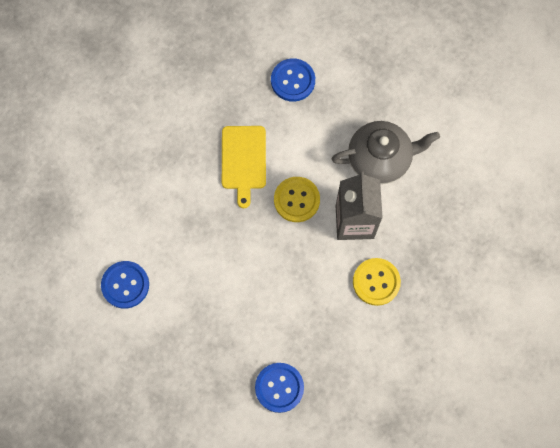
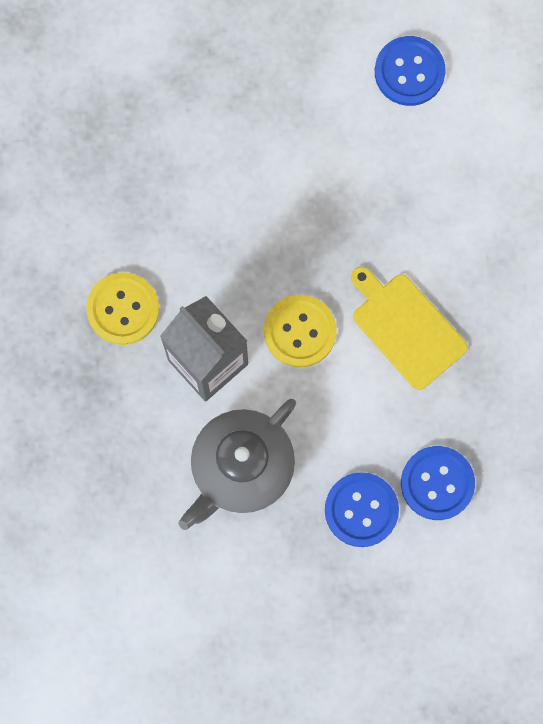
camera: 140 degrees right, 5 degrees up
blue button [255,363,304,413] -> blue button moved to [325,472,399,547]

